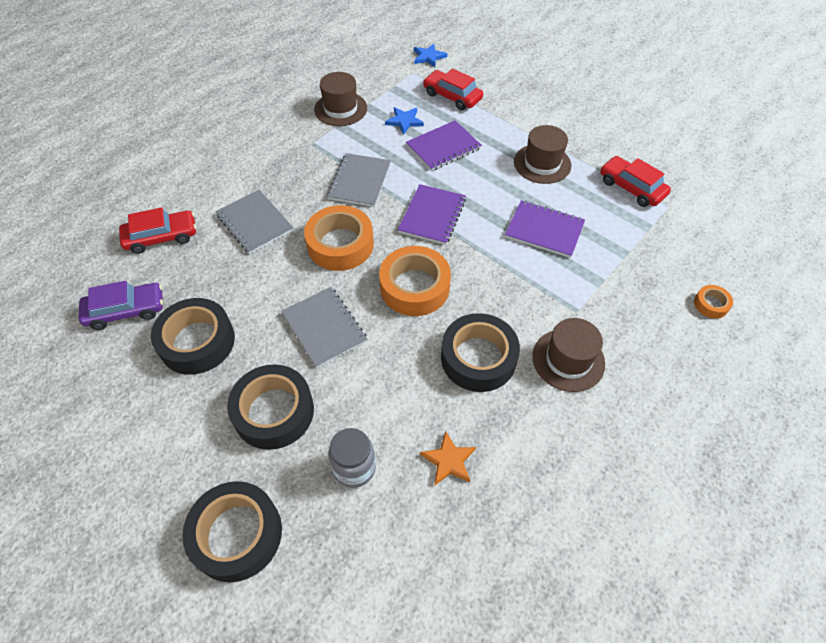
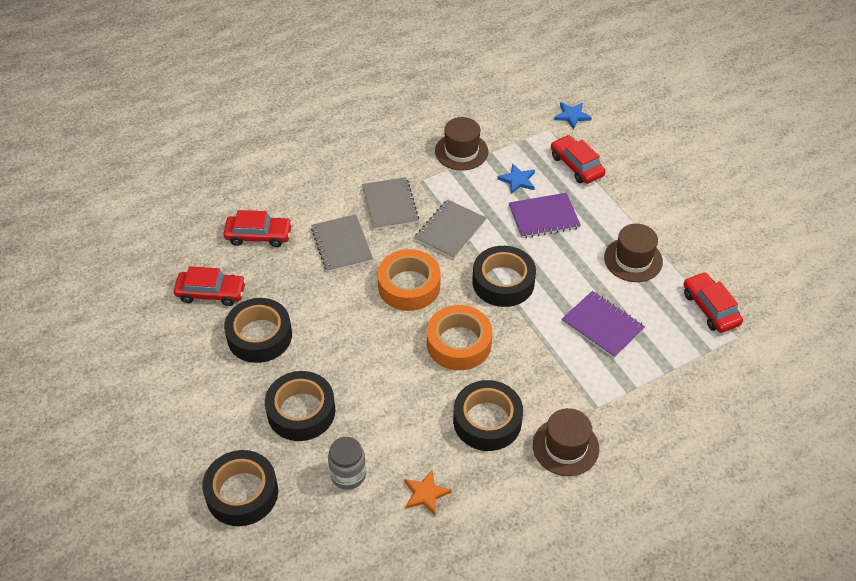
camera: 20 degrees right, 5 degrees down
purple car [78,281,163,330] -> red car [174,266,246,306]
grey notebook [281,287,367,368] -> grey notebook moved to [362,177,419,230]
purple notebook [398,184,466,245] -> black tape [472,246,536,307]
orange tape [694,285,733,318] -> none

